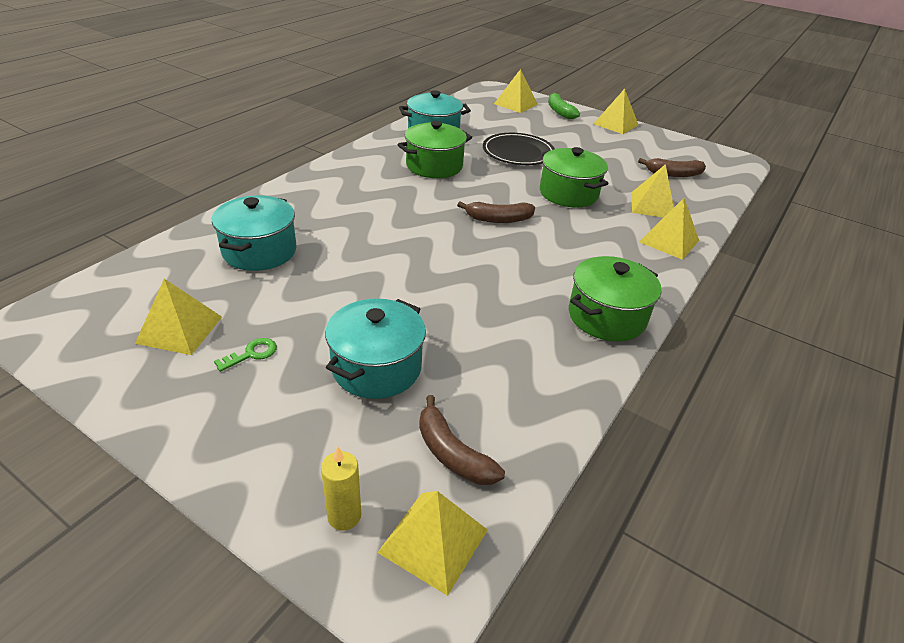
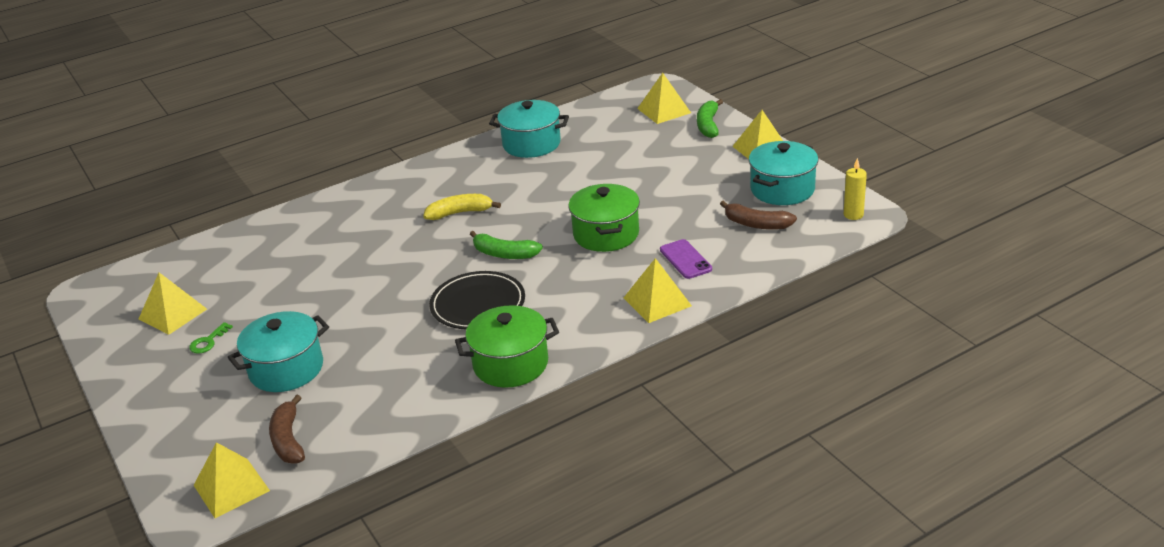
camera: 30 degrees right, 5 degrees down
turquoise pot [212,195,297,271] -> turquoise pot moved to [749,141,818,205]
green key [214,338,277,372] -> green key turned 135 degrees clockwise [189,322,233,354]
yellow candle [321,446,361,530] -> yellow candle moved to [844,158,867,220]
green pot [397,121,472,178] -> none
brown banana [457,202,535,223] -> green banana [470,231,543,259]
black plate [483,133,555,165] -> black plate moved to [429,271,525,329]
yellow pyramid [631,164,674,217] -> purple phone [660,239,712,279]
none -> yellow banana [424,194,501,220]

